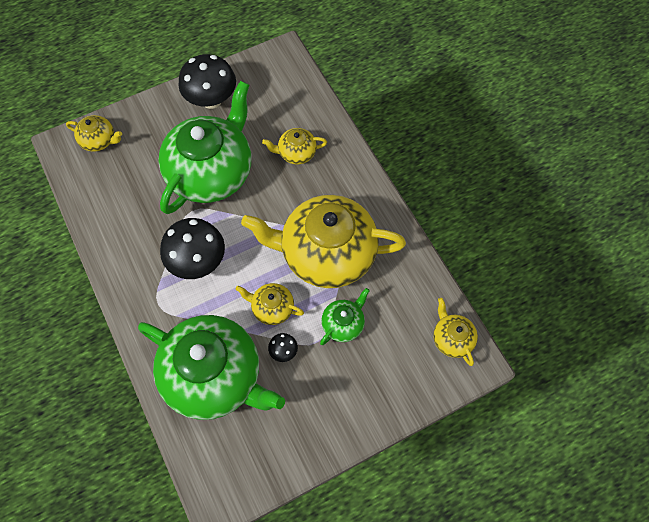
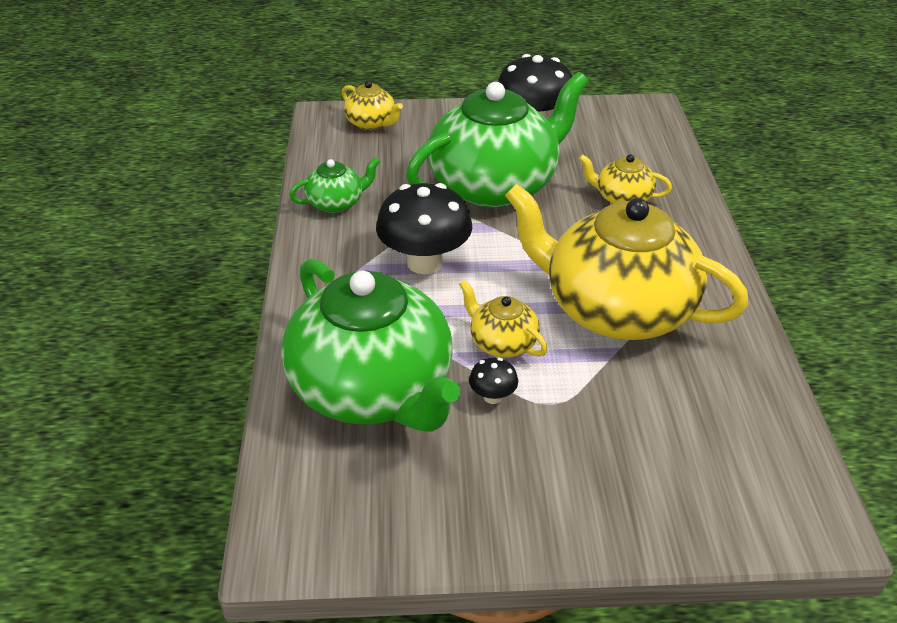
camera: 25 degrees right, 25 degrees down
green teapot [320,288,370,345] -> green teapot moved to [289,157,380,213]
yellow teapot [433,298,478,366] -> none

